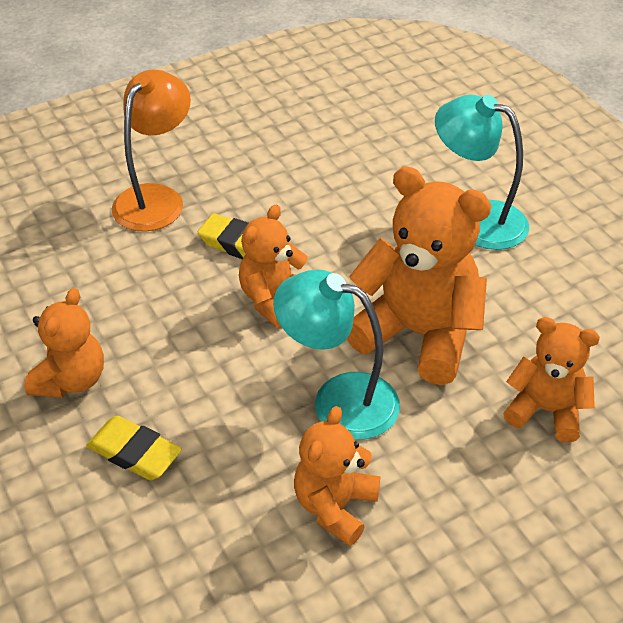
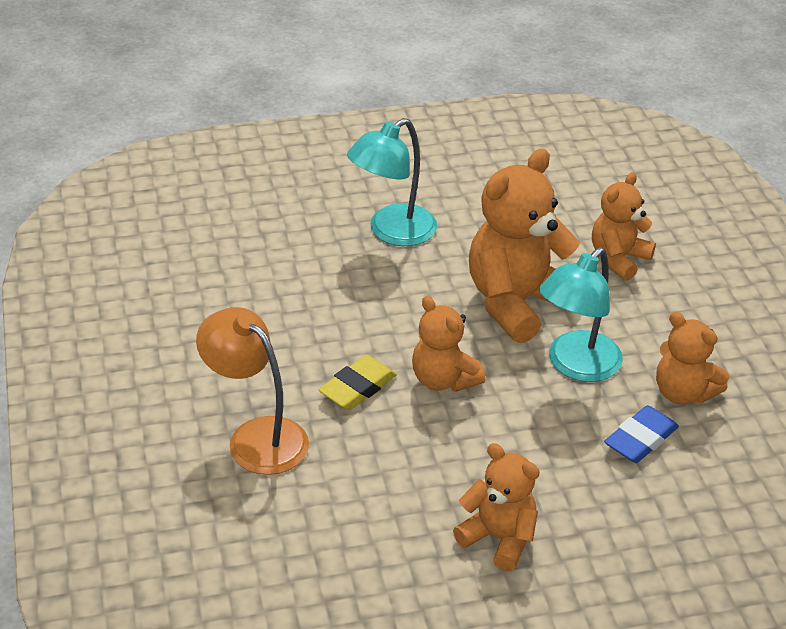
camera: 75 degrees left, 5 degrees down
yellow eraser [86,416,182,480] -> none
none -> blue eraser [604,405,679,463]

